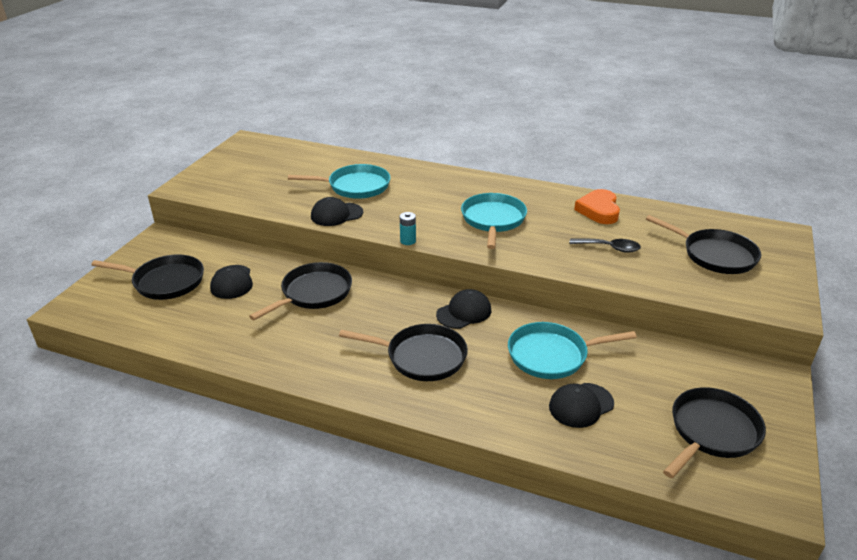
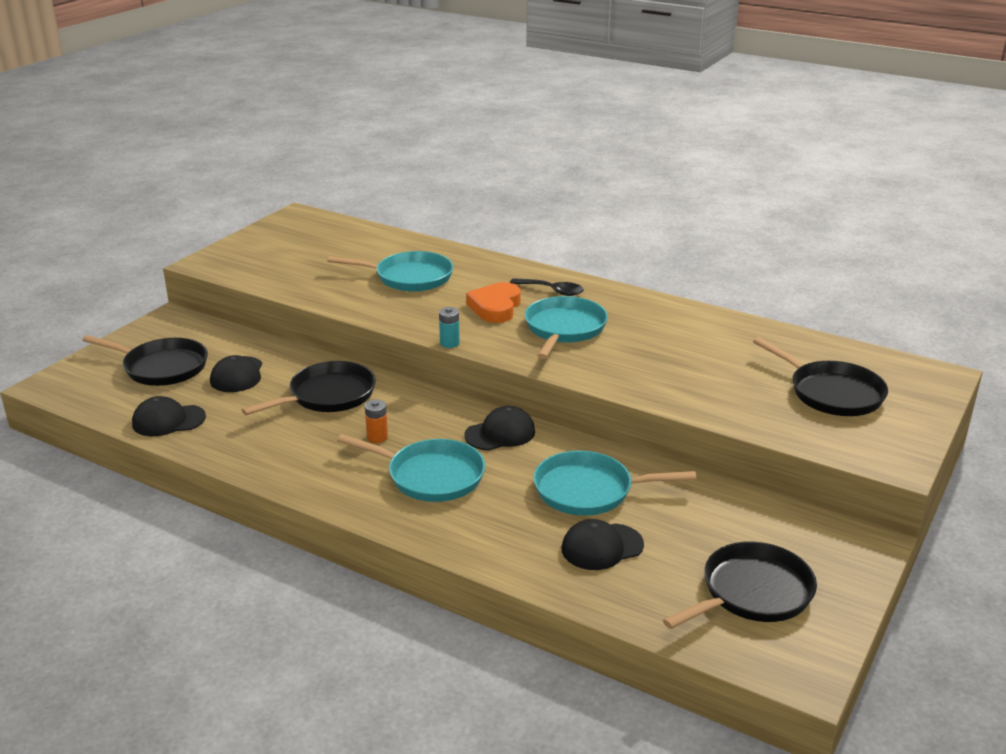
camera: 10 degrees right, 5 degrees down
black cap [311,197,363,226] -> black cap moved to [132,396,206,436]
black pan [339,324,468,381] -> turquoise pan [337,434,485,502]
black spoon [570,238,641,253] -> black spoon moved to [510,278,584,296]
orange heart [574,189,620,224] -> orange heart moved to [466,282,521,323]
none -> orange battery [365,399,388,443]

